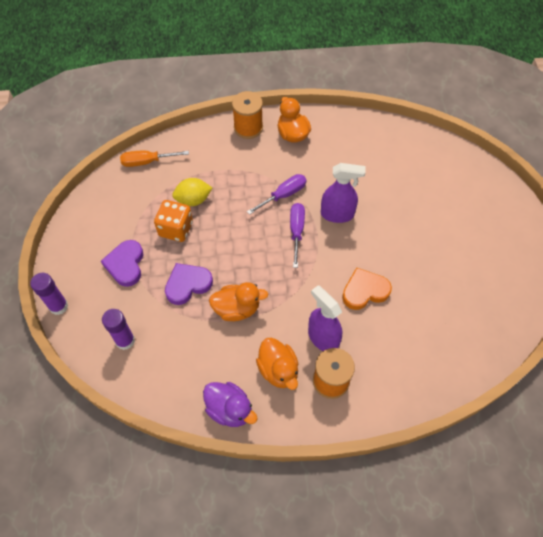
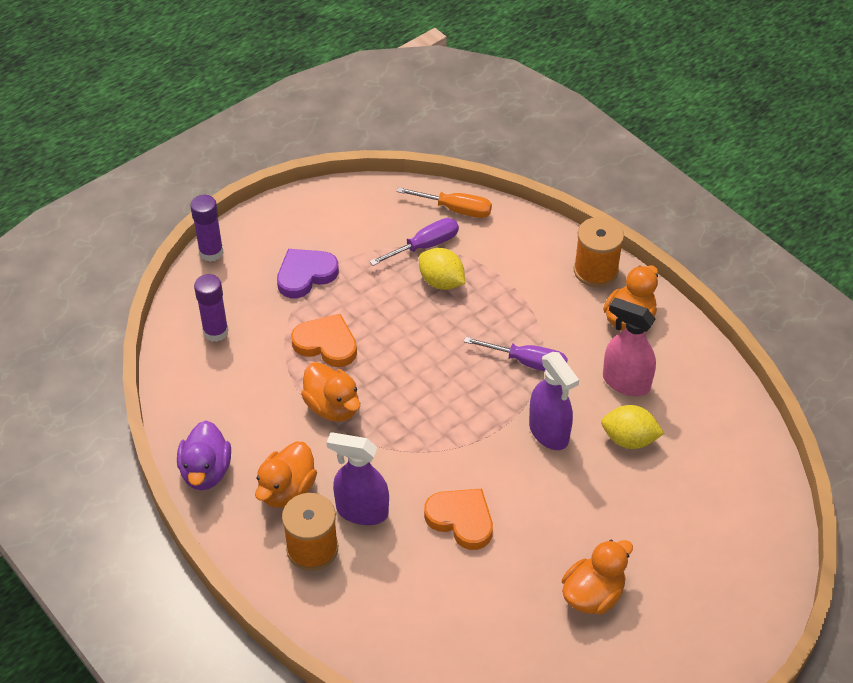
camera: 55 degrees right, 10 degrees down
orange screwdriver [120,151,189,167] -> orange screwdriver turned 150 degrees clockwise [397,187,492,218]
orange dice [154,200,193,242] -> none
purple heart [165,263,213,305] -> orange heart [291,314,357,367]
purple screwdriver [290,203,305,268] -> purple screwdriver moved to [369,218,459,266]
purple spray bottle [308,285,342,351] -> purple spray bottle turned 90 degrees counterclockwise [326,433,389,525]
none -> orange duck [562,540,633,615]
none -> yellow lemon [601,405,664,449]
none -> pink spray bottle [603,298,656,396]

